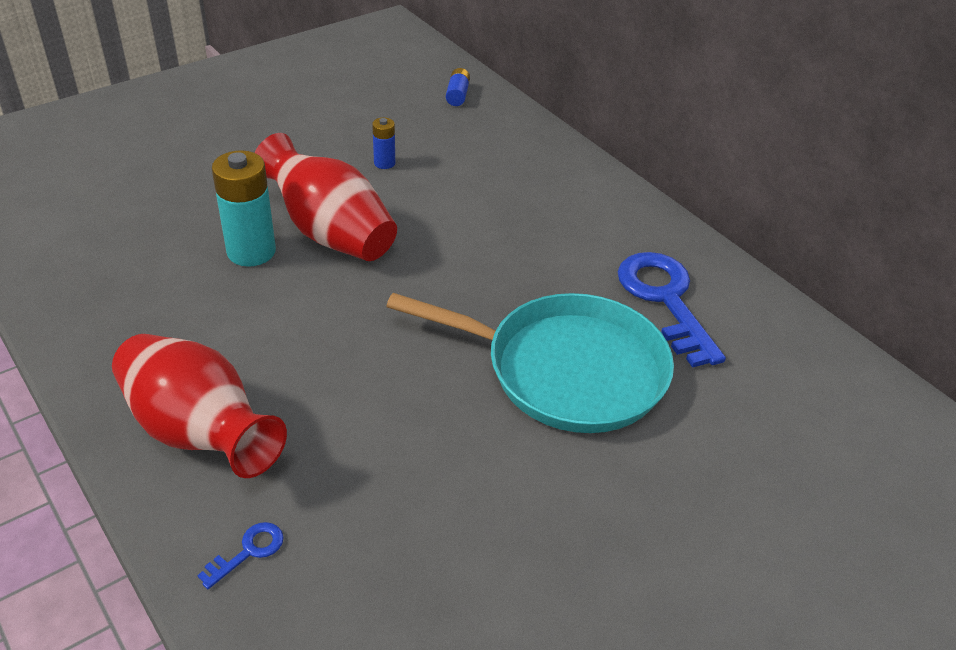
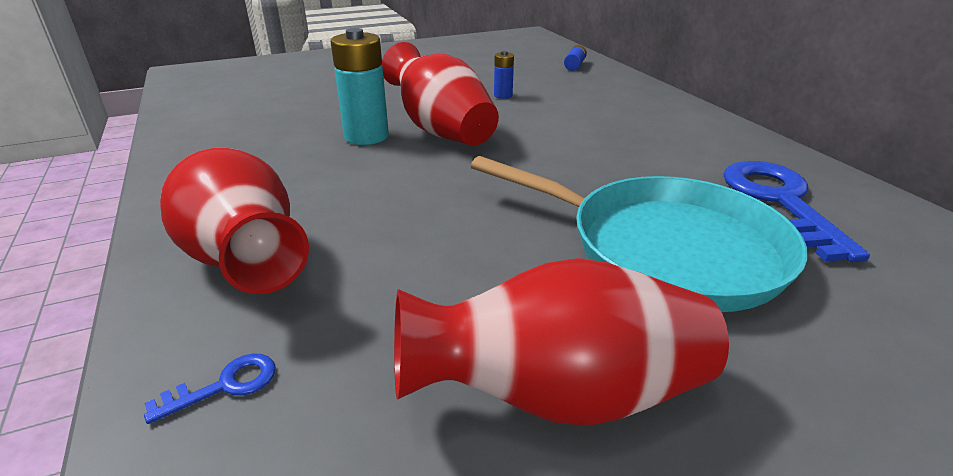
camera: 15 degrees right, 10 degrees down
none -> red vase [394,258,729,426]

